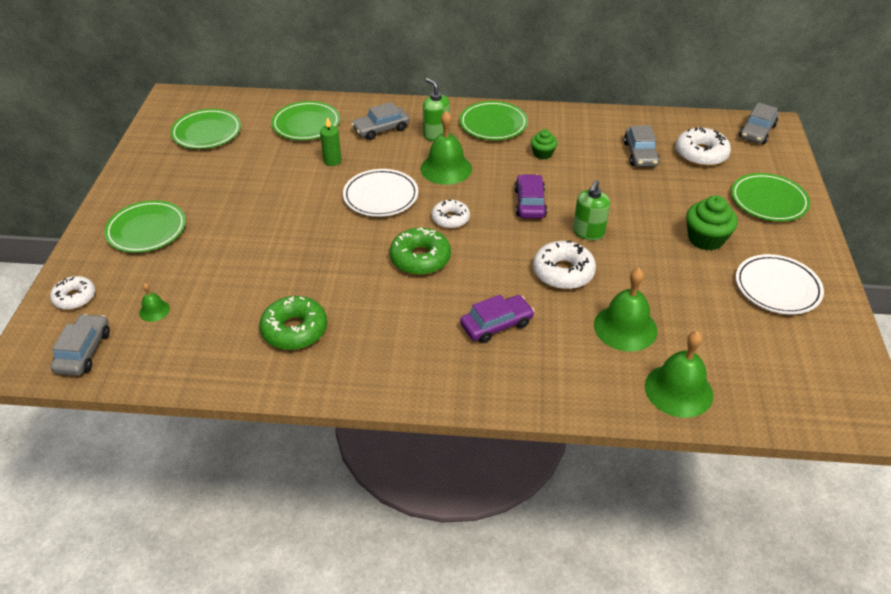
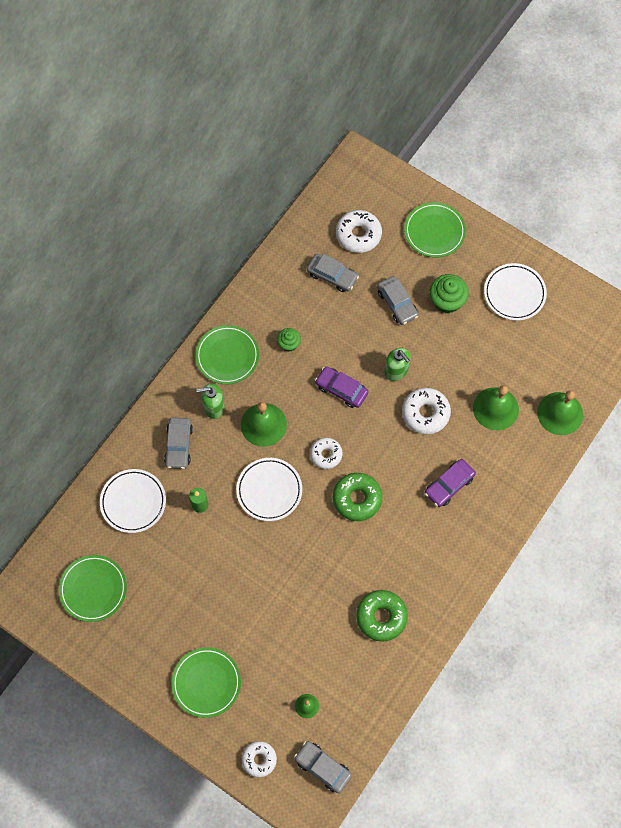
camera: 60 degrees left, 25 degrees up
green plate [271,101,340,140] -> white plate [100,469,166,533]
purple car [460,294,534,343] -> purple car turned 135 degrees counterclockwise [425,459,476,507]
grey car [739,103,778,144] -> grey car moved to [377,276,419,325]

